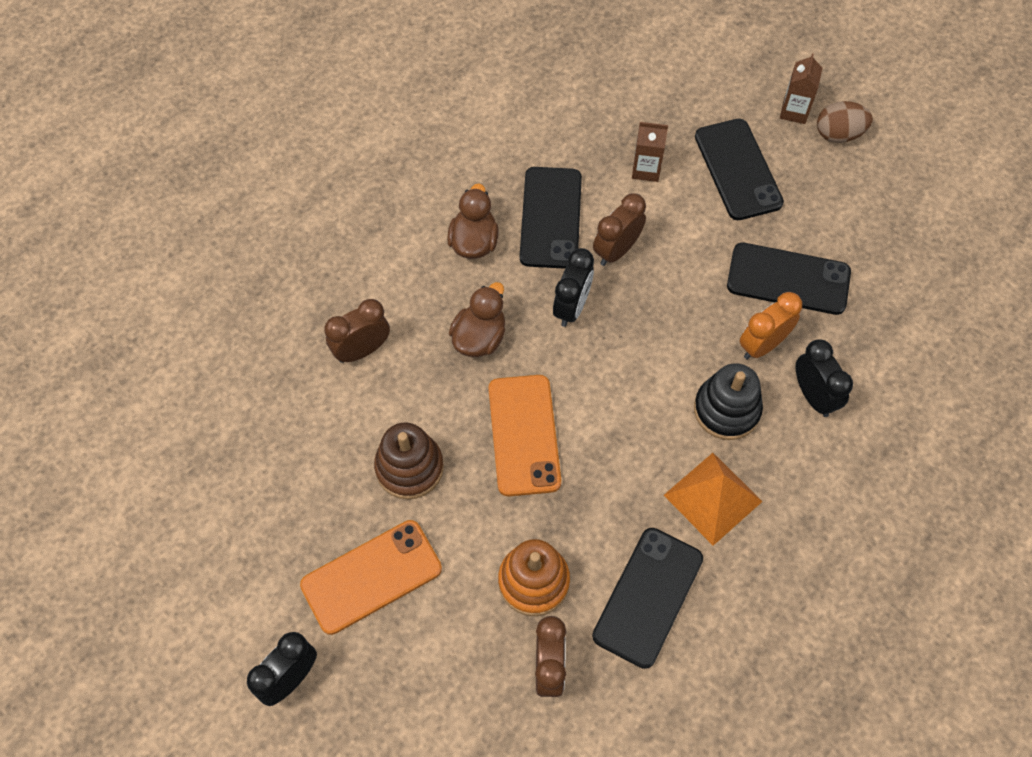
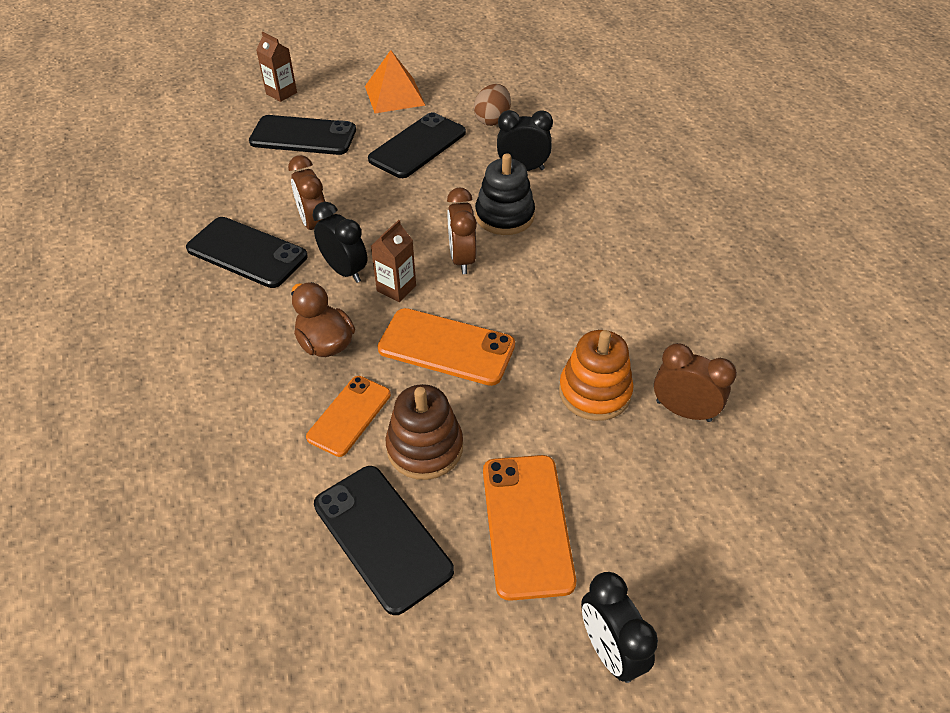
camera: 65 degrees left, 15 degrees down
brown clock [324,299,390,363] -> brown clock moved to [447,188,477,274]
brown duck [447,183,499,259] -> none
black phone [592,528,703,669] -> black phone moved to [314,466,454,615]
brown carton [632,122,668,182] -> brown carton moved to [371,220,416,302]
orange pyramid [664,453,763,546] -> orange pyramid moved to [365,50,426,113]
orange clock [740,292,802,359] -> none
brown egg [817,101,873,143] -> brown egg moved to [474,84,511,126]
none -> orange phone [306,376,391,457]

